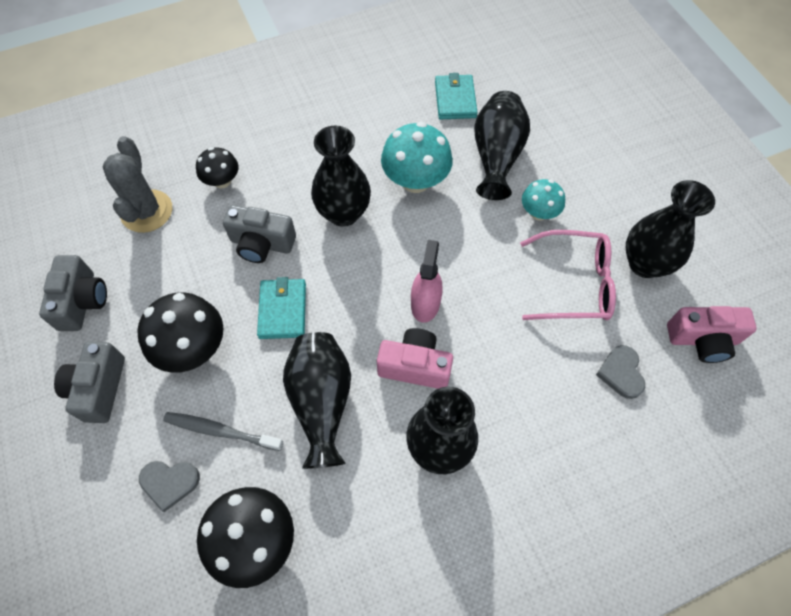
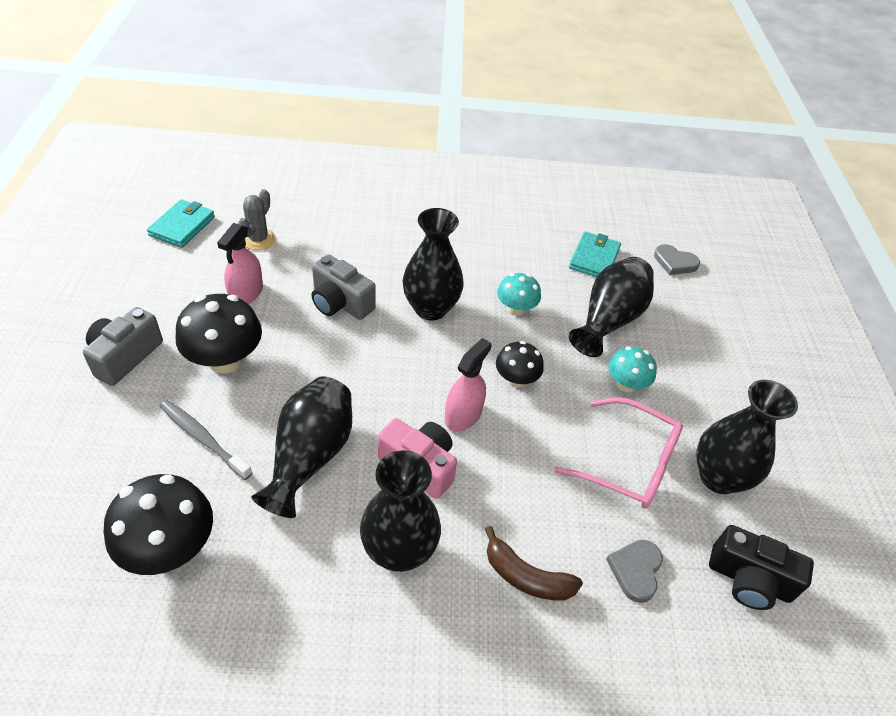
camera: 20 degrees right, 15 degrees down
grey camera [39,255,107,331] -> none
grey cactus [103,136,172,233] -> grey cactus [238,189,276,250], size x0.66
grey heart [139,461,200,512] -> grey heart moved to [654,244,700,275]
black mushroom [196,147,239,189] -> black mushroom moved to [496,341,544,388]
turquoise wallet [257,277,306,339] -> turquoise wallet moved to [147,199,215,248]
turquoise mushroom [381,122,453,193] -> turquoise mushroom [497,273,541,316], size x0.60
pink camera [667,306,757,363] -> black camera [709,525,814,610]
none -> pink spray bottle [217,223,263,304]
none -> brown banana [485,526,583,600]

